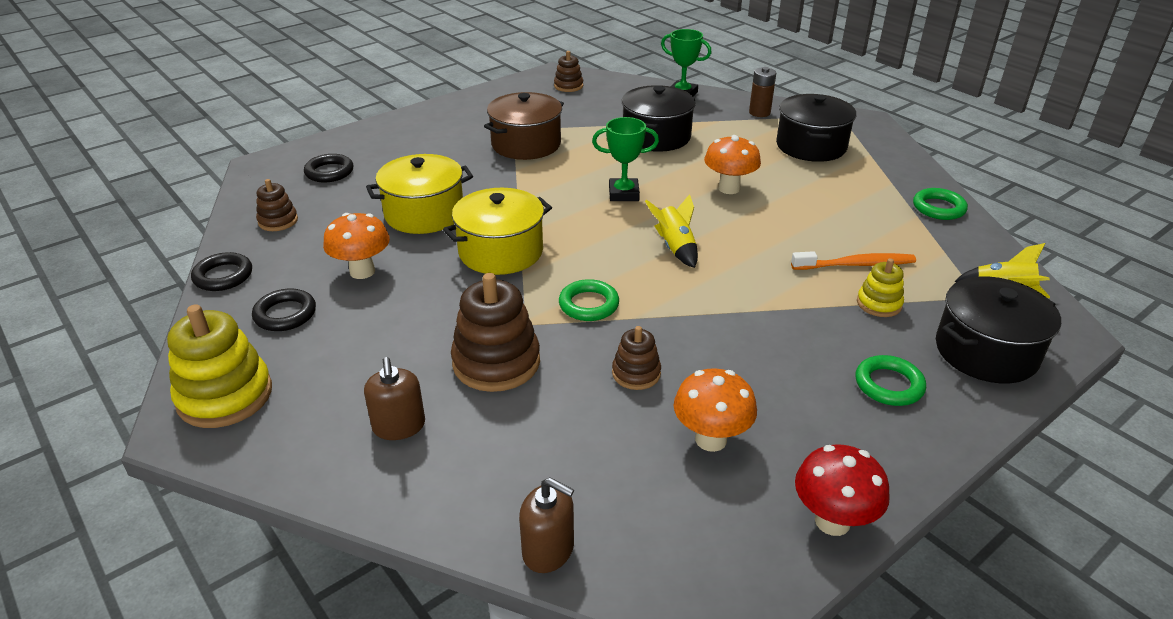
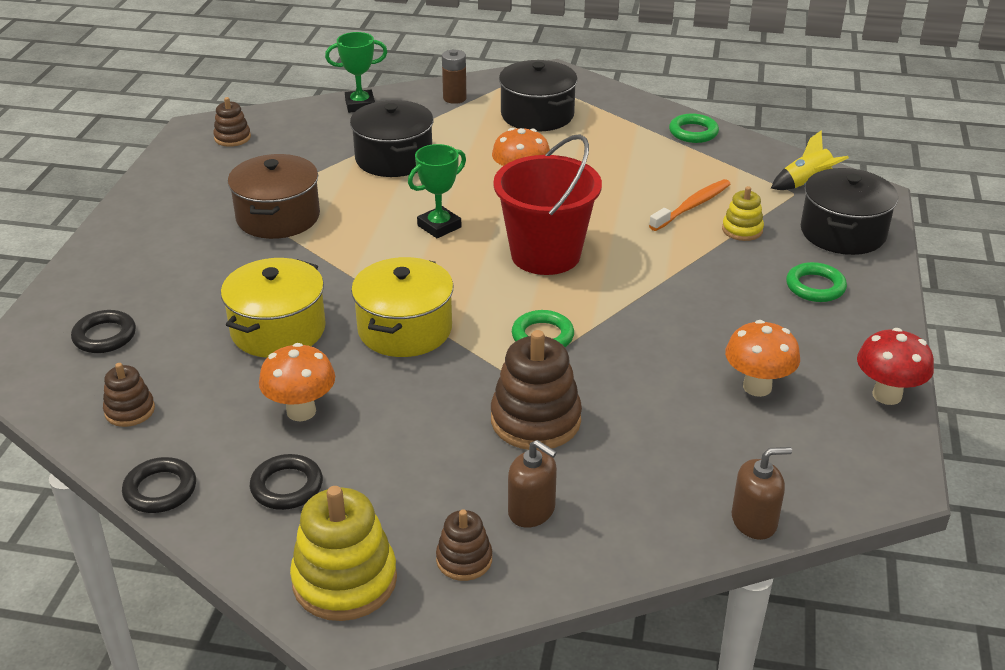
camera: 40 degrees left, 0 degrees up
brown stacking toy [612,326,661,390] -> brown stacking toy moved to [436,509,492,581]
yellow rocket [645,194,698,268] -> red bucket [493,134,602,275]

